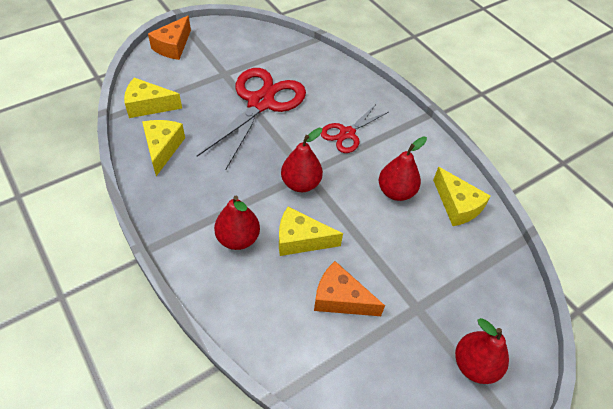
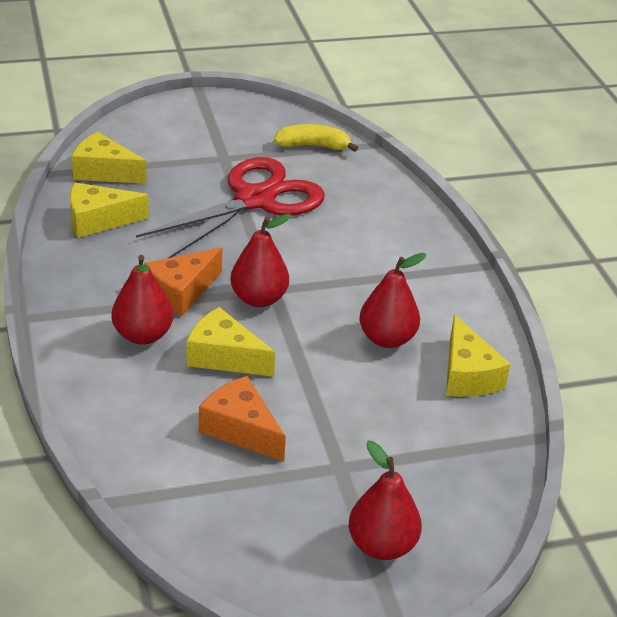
camera: 20 degrees right, 15 degrees down
yellow cheese [142,120,185,176] -> yellow cheese turned 120 degrees counterclockwise [70,183,149,238]
orange cheese [148,16,191,60] -> orange cheese moved to [144,247,222,316]
red scissors [321,104,388,153] -> none
none -> yellow banana [274,124,358,152]

